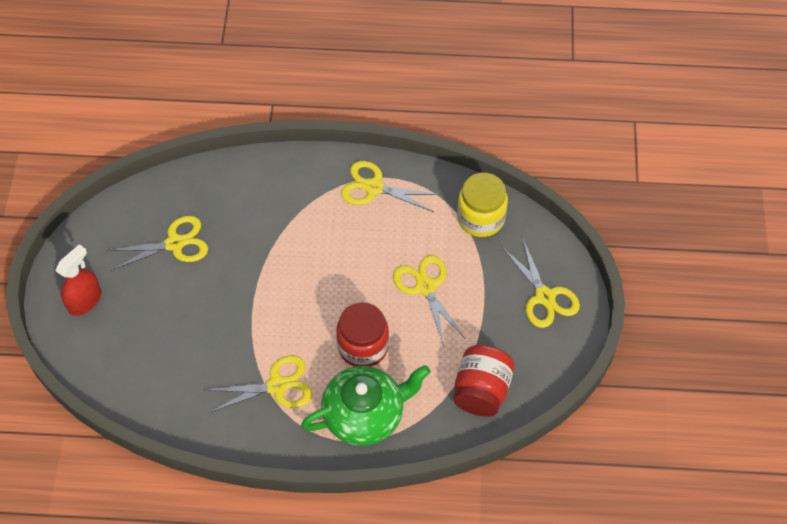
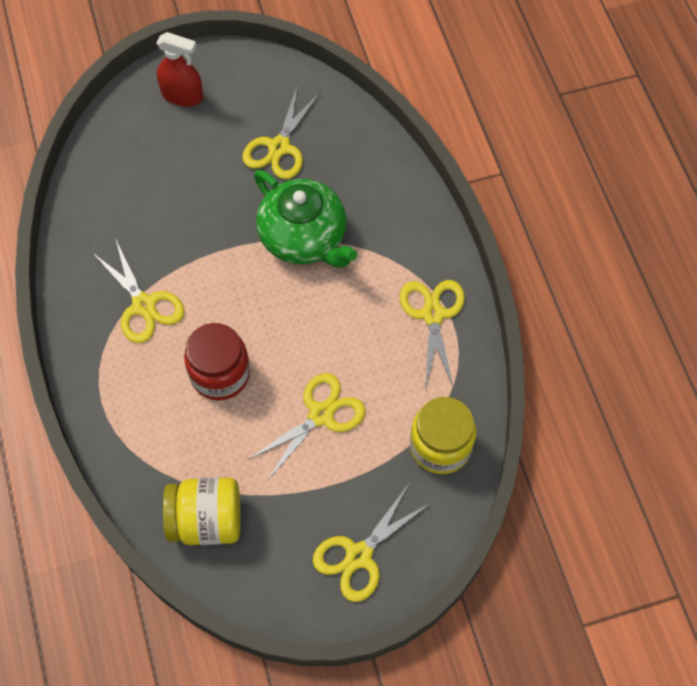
camera: 70 degrees right, 5 degrees up
yellow scissors [106,216,208,271] -> yellow scissors turned 60 degrees clockwise [242,84,321,180]
green teapot [301,365,430,446] -> green teapot moved to [254,170,358,268]
red jar [453,345,515,417] -> yellow jar [163,477,241,545]

